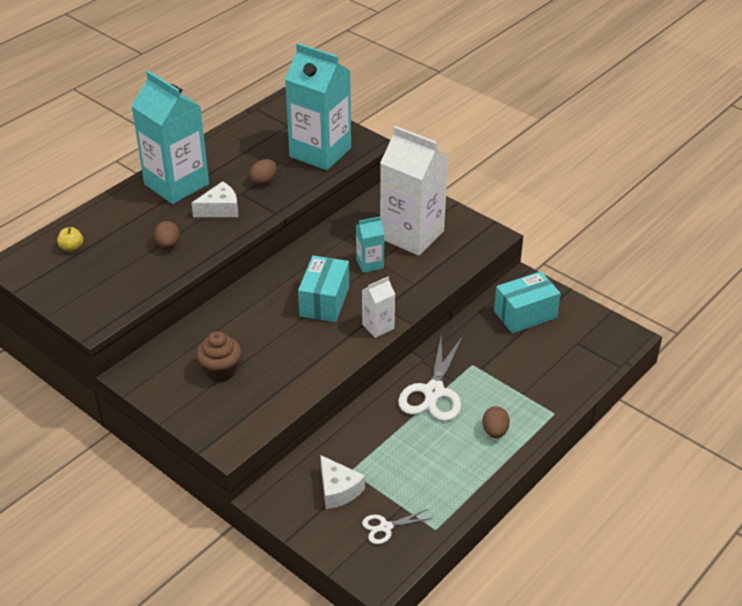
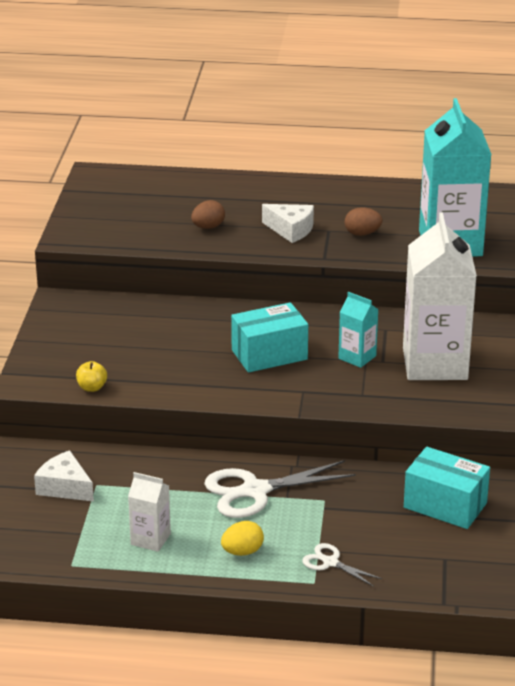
camera: 55 degrees right, 10 degrees down
yellow apple [57,227,83,252] -> yellow apple moved to [76,361,107,392]
turquoise carton [131,71,209,204] -> none
brown cupcake [196,331,241,382] -> none
white cheese [320,455,365,509] -> white cheese turned 105 degrees clockwise [34,450,94,502]
white carton [362,276,395,338] -> white carton moved to [128,472,171,552]
white scissors [362,509,433,544] -> white scissors moved to [302,543,382,587]
brown egg [483,406,510,438] -> yellow egg [221,521,264,556]

